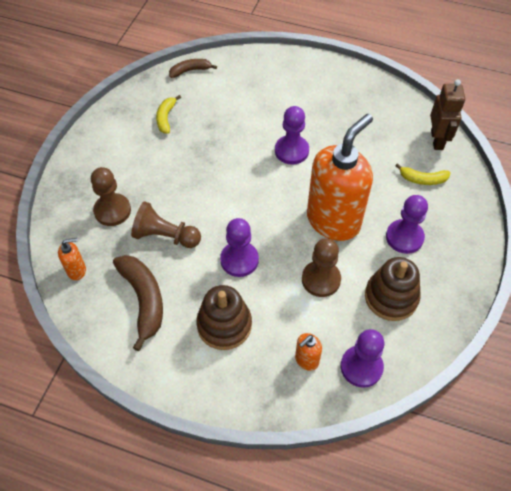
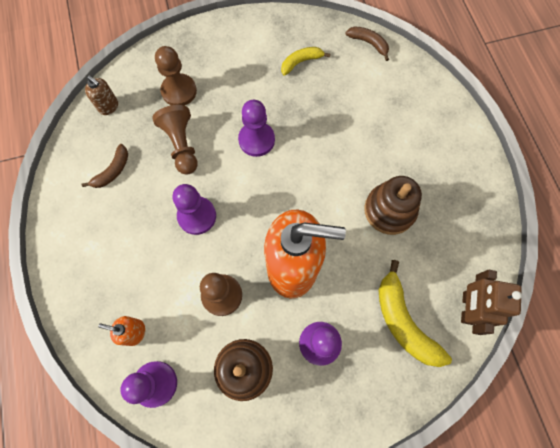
camera: 55 degrees right, 15 degrees up
orange soap dispenser [58,238,86,280] -> brown soap dispenser [85,76,118,115]
brown banana [113,255,163,351] -> brown banana [82,144,128,188], size x0.58
brown stacking toy [196,285,252,350] -> brown stacking toy moved to [364,176,422,235]
purple pawn [275,106,309,165] -> purple pawn moved to [238,100,275,157]
yellow banana [395,163,451,185] -> yellow banana [378,260,452,367], size x1.73
brown robot [430,79,465,150] -> brown robot turned 135 degrees clockwise [461,270,522,335]

